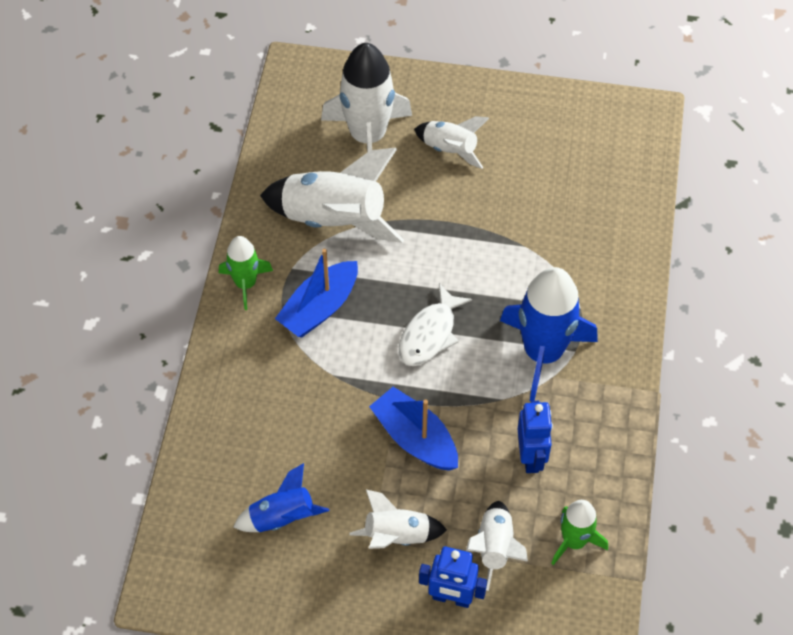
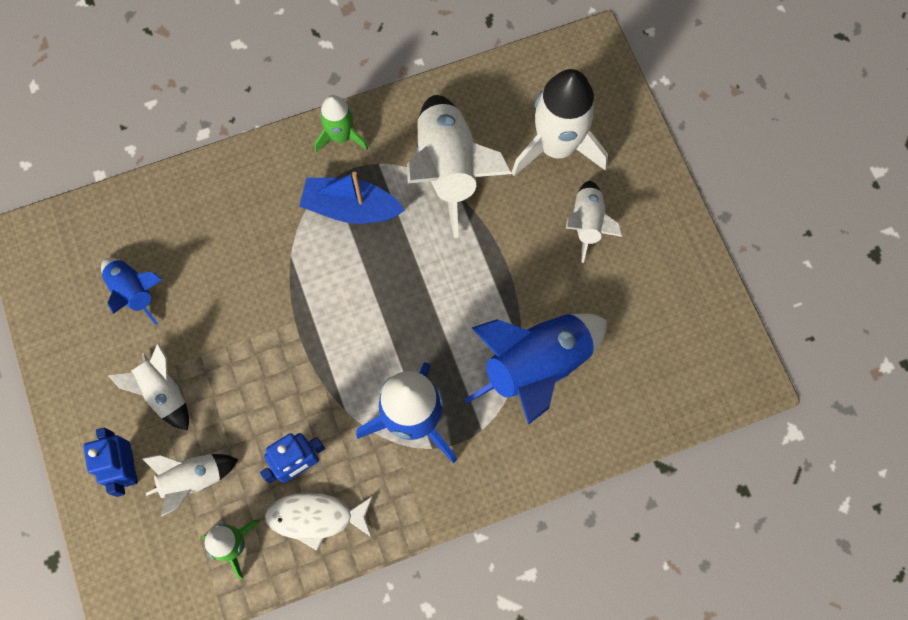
camera: 60 degrees right, 15 degrees up
blue boat [369,387,458,471] -> none
white fish [399,283,472,366] -> white fish moved to [265,492,373,551]
none -> blue rocket [464,313,607,425]

